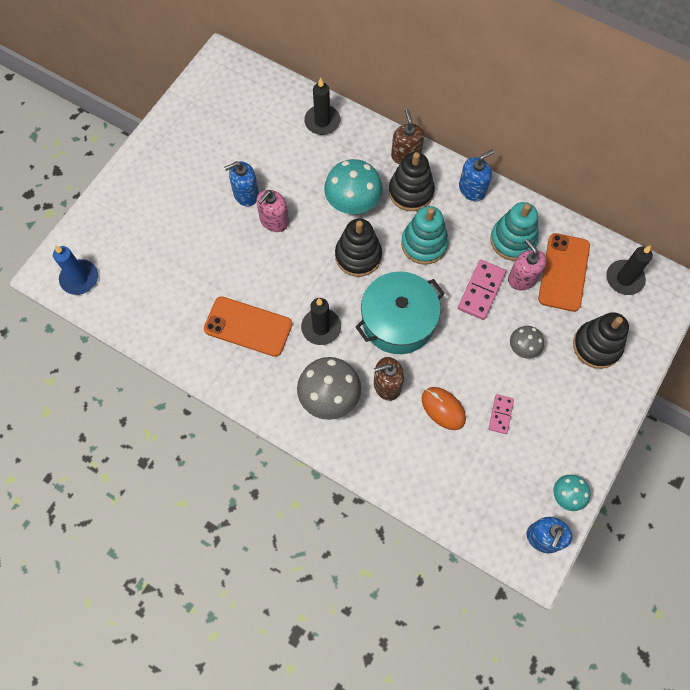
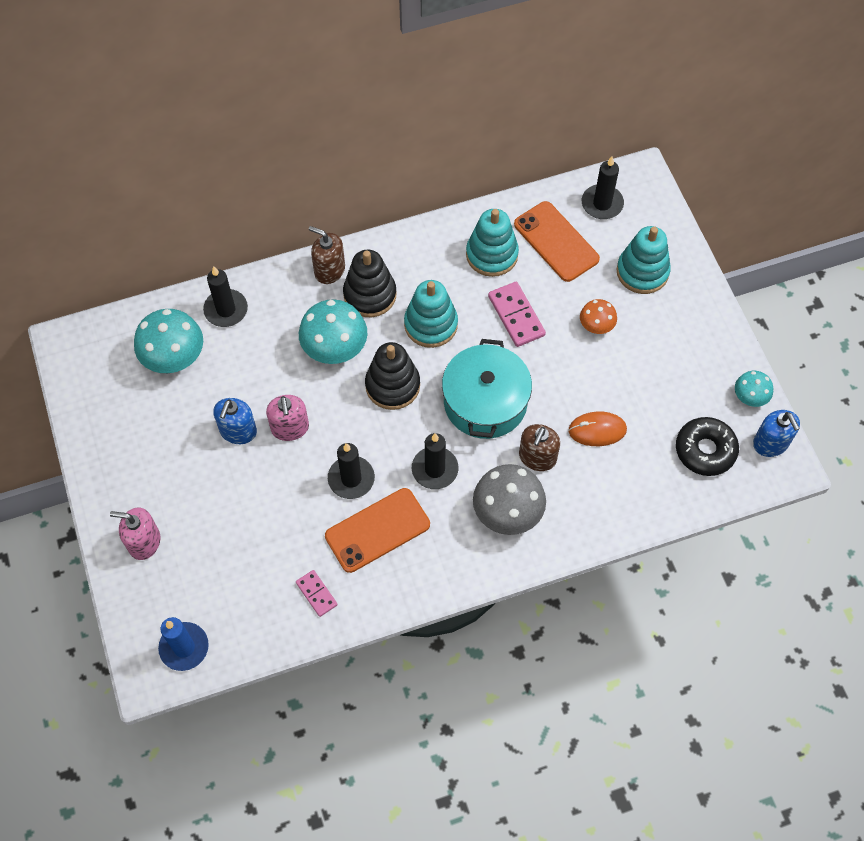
camera: 50 degrees left, 5 degrees down
blue soap dispenser [459,149,494,201] -> none
pink domino [489,394,514,434] -> pink domino moved to [296,570,338,617]
pink soap dispenser [508,239,546,290] -> pink soap dispenser moved to [110,507,160,560]
grey mushroom [510,326,544,359] -> orange mushroom [580,299,617,334]
black stacking toy [573,312,629,369] -> turquoise stacking toy [617,226,671,294]
none -> turquoise mushroom [134,309,203,373]
none -> black candle [328,443,375,499]
none -> black donut [676,417,739,476]

